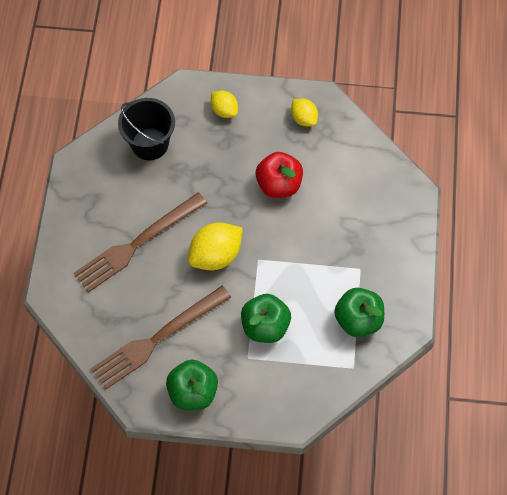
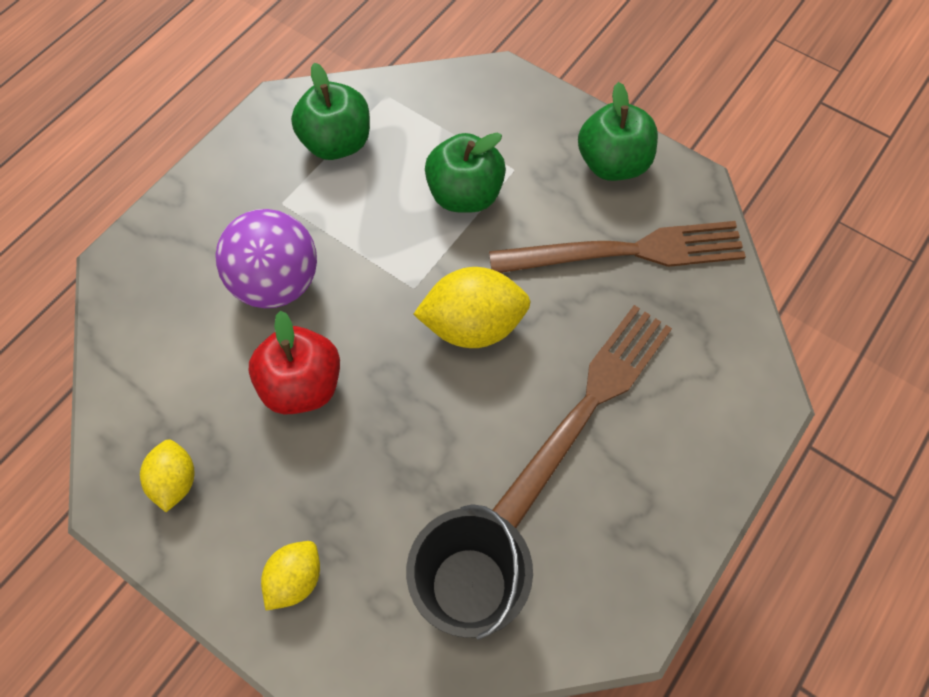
camera: 150 degrees left, 0 degrees up
brown fork [74,193,207,292] -> brown fork turned 45 degrees counterclockwise [493,305,672,528]
yellow lemon [211,91,238,118] -> yellow lemon turned 45 degrees clockwise [261,541,320,610]
none -> purple ball [215,209,317,308]

